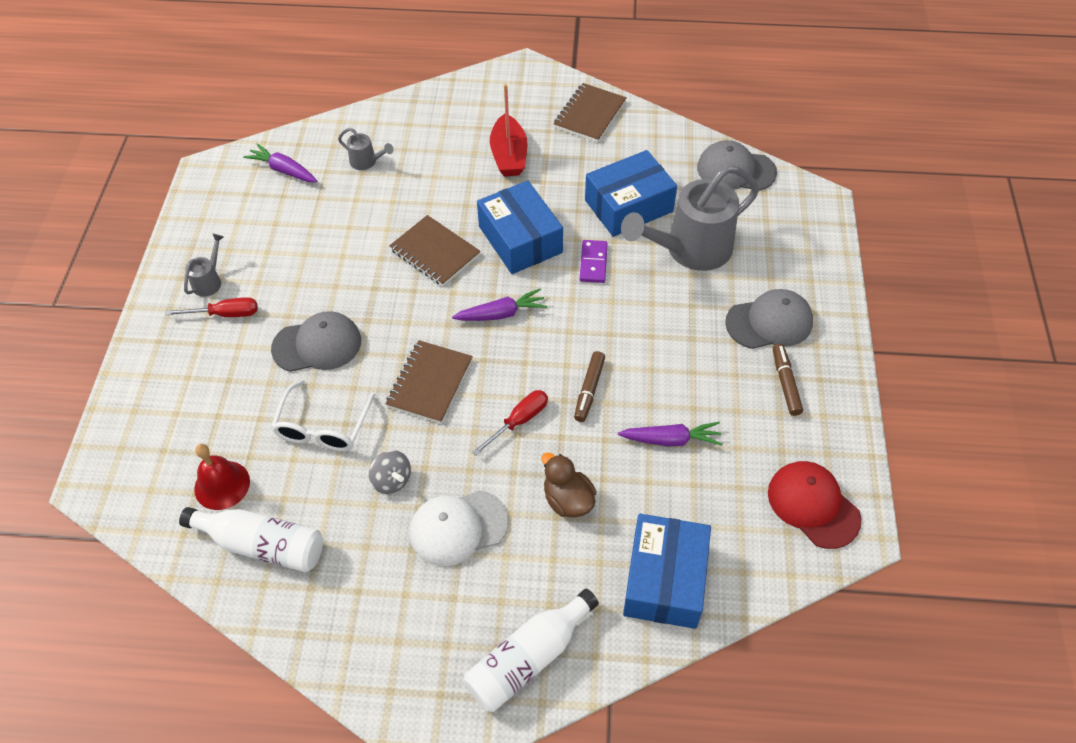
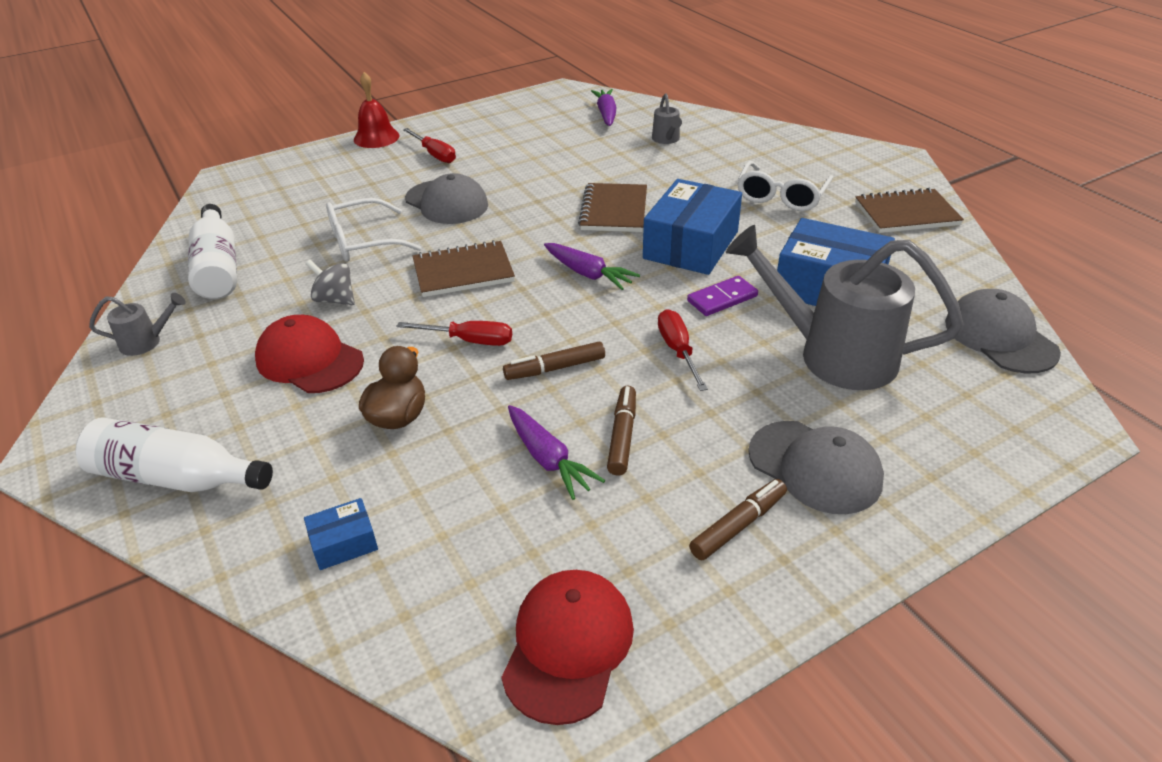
camera: 55 degrees right, 15 degrees down
grey watering can [184,234,224,297] -> grey watering can moved to [89,293,186,356]
red bell [194,444,250,510] -> red bell moved to [354,72,400,148]
grey spinning top [369,450,411,494] -> grey spinning top turned 105 degrees clockwise [306,260,355,305]
white cap [410,490,509,566] -> red cap [255,315,364,393]
red boat [490,84,528,177] -> white glasses [737,161,833,211]
blue box [623,514,711,629] -> blue box [304,498,378,570], size x0.46
none -> brown marker [607,386,636,476]
none -> red screwdriver [658,309,708,391]

